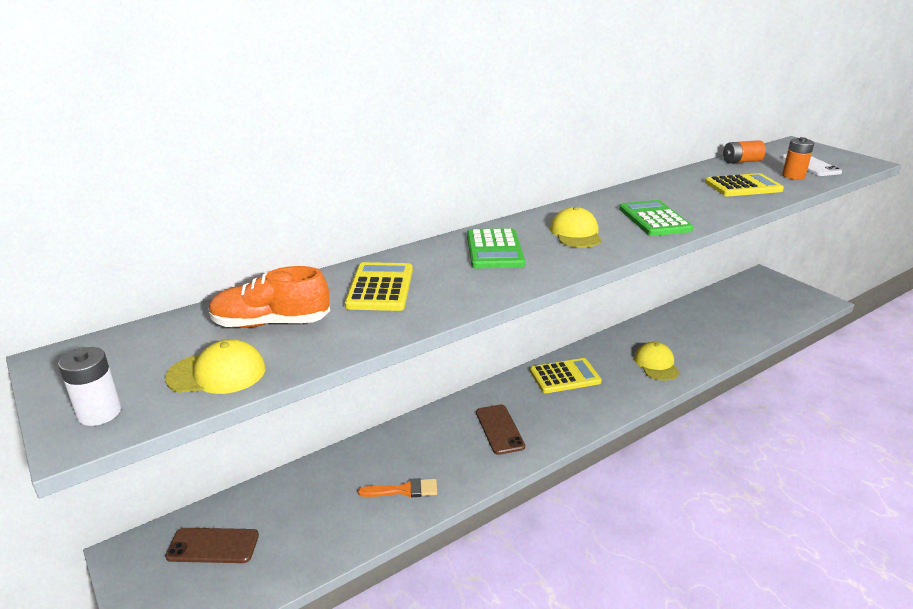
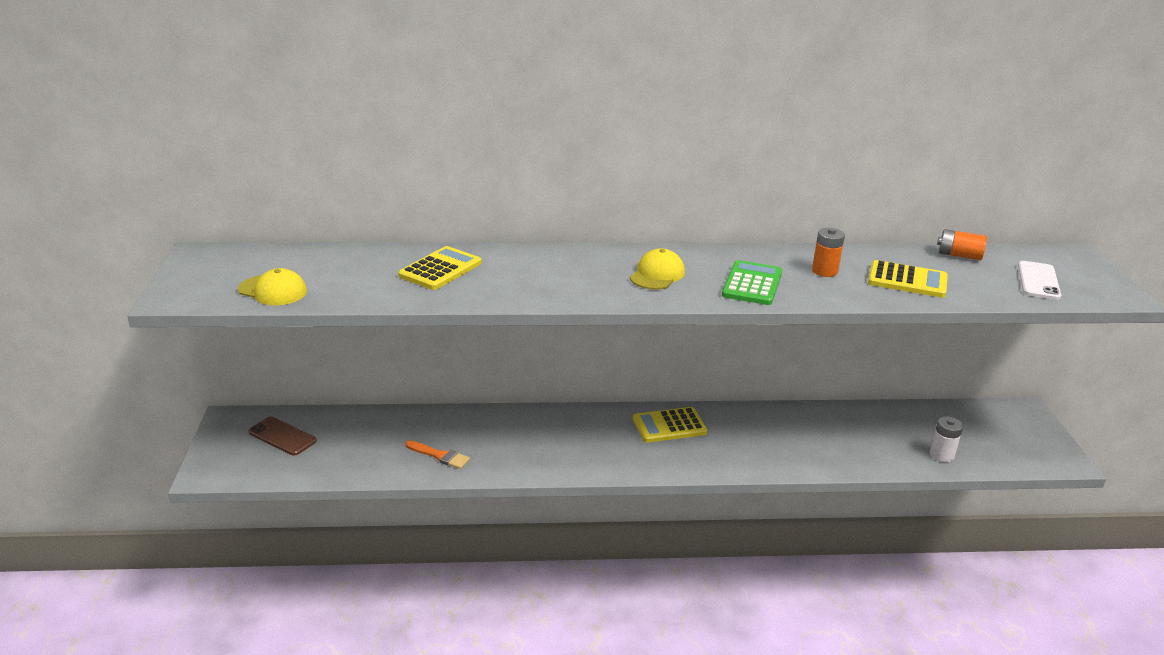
camera: 30 degrees right, 0 degrees up
white battery [58,347,121,426] -> white battery moved to [930,416,963,462]
orange shoe [209,266,330,328] -> none
green calculator [467,228,525,268] -> none
brown phone [476,404,525,455] -> none
yellow calculator [530,358,602,393] -> yellow calculator turned 150 degrees clockwise [633,407,707,443]
yellow cap [634,342,679,380] -> none
orange battery [782,137,814,180] -> orange battery moved to [812,228,845,277]

